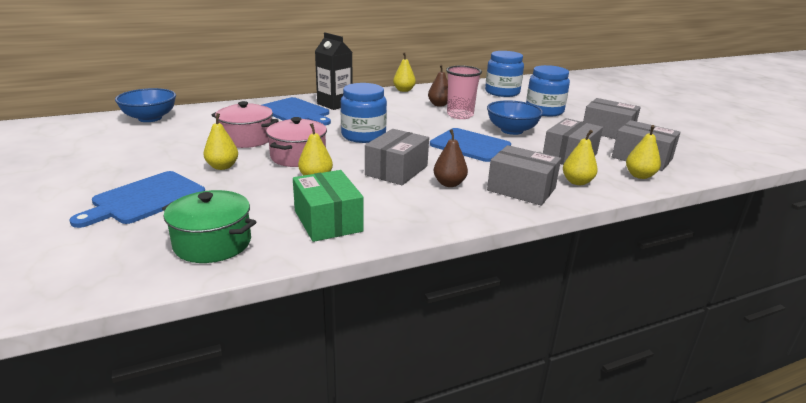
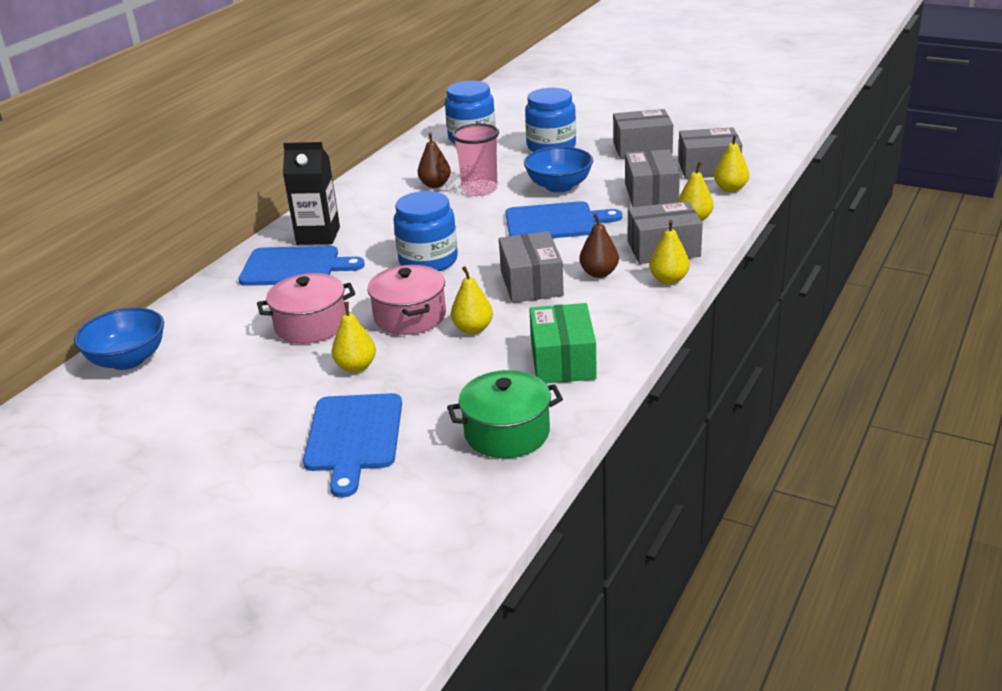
camera: 35 degrees left, 5 degrees up
green box [293,170,364,242] -> green box turned 60 degrees clockwise [529,303,597,383]
yellow pear [393,52,416,92] -> yellow pear moved to [649,220,690,284]

